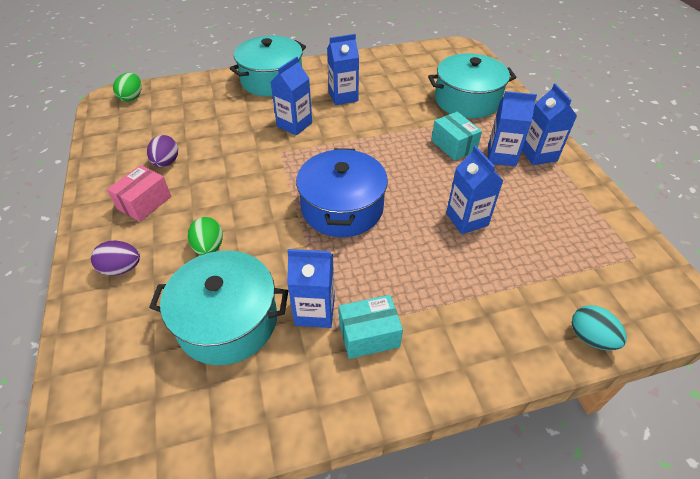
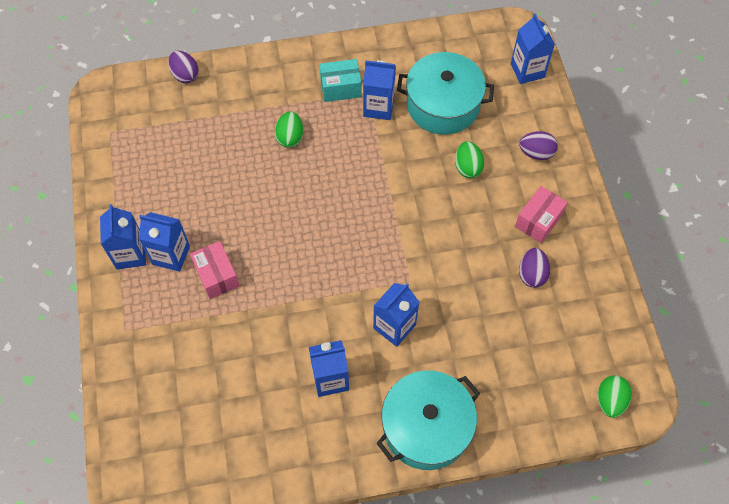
camera: 175 degrees left, 15 degrees up
blue pot [296,148,388,237] -> none
turquoise pot [428,53,517,118] -> none
turquoise box [431,112,482,161] -> pink box [190,241,240,299]
blue carton [446,145,503,234] -> blue carton moved to [511,13,555,84]
turquoise egg [572,305,627,351] -> purple egg [168,51,199,83]
none -> green egg [275,111,303,148]

